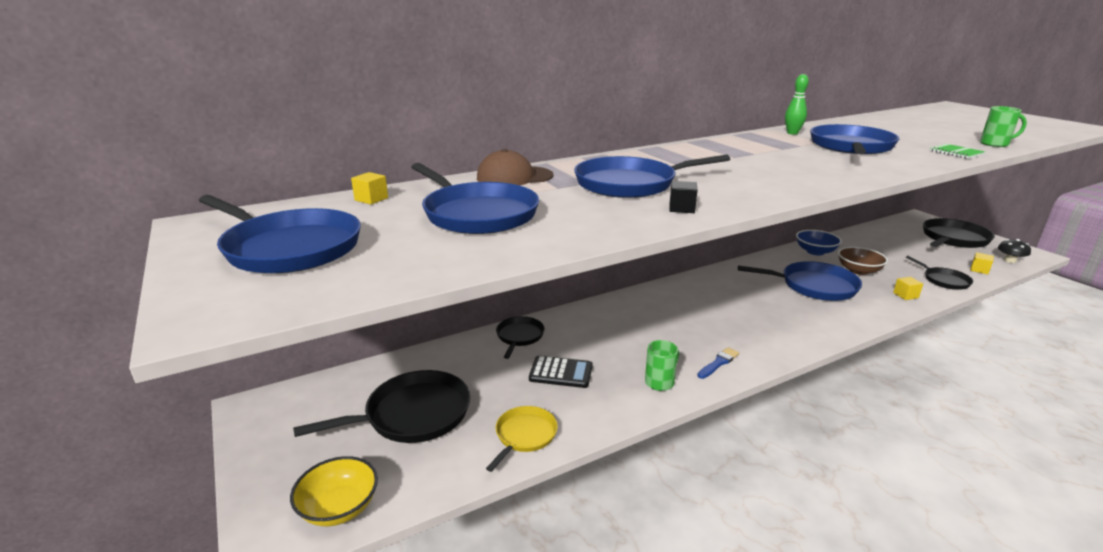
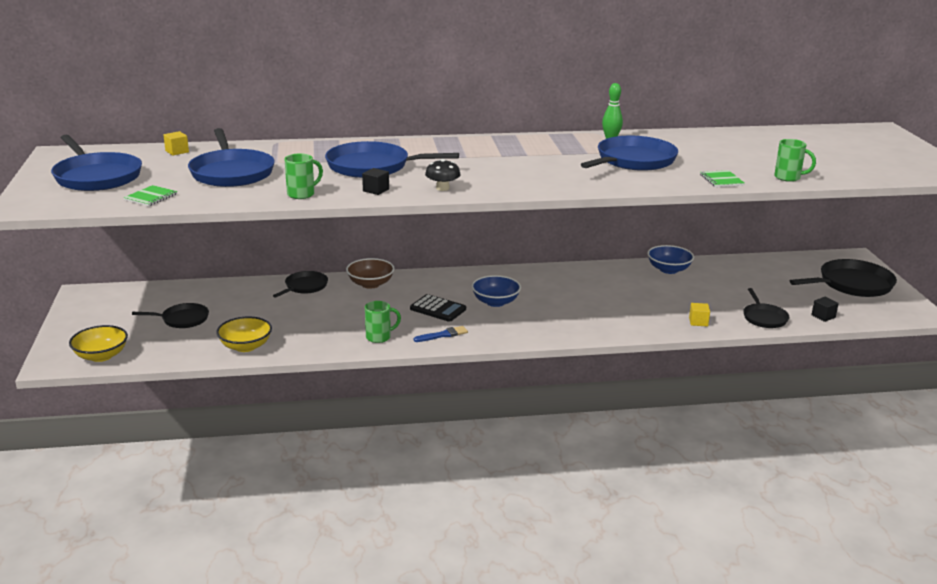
camera: 20 degrees right, 0 degrees up
black pan [293,370,470,443] -> black pan [132,303,209,328], size x0.58
brown cap [477,149,554,185] -> none
yellow pan [486,406,558,472] -> yellow bowl [216,317,272,352]
black calculator [529,356,593,388] -> black calculator moved to [410,294,466,322]
blue pan [738,261,862,301] -> none
brown bowl [838,247,888,275] -> brown bowl moved to [346,258,394,289]
yellow cube [970,252,994,274] -> black cube [811,297,839,322]
black mushroom [998,239,1031,263] -> black mushroom moved to [425,159,461,191]
none -> green notebook [123,185,177,206]
none -> green mug [284,153,323,199]
none -> blue bowl [471,275,521,307]

